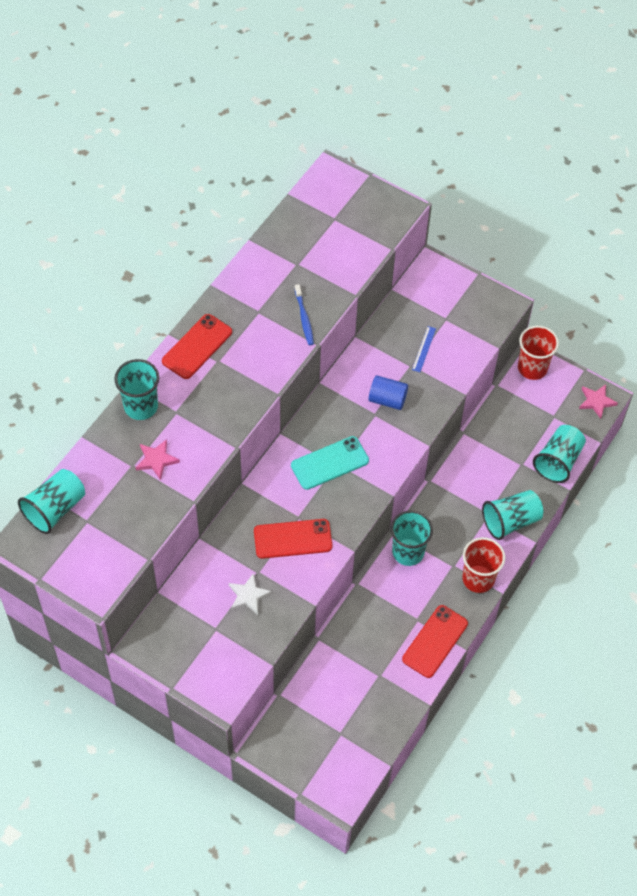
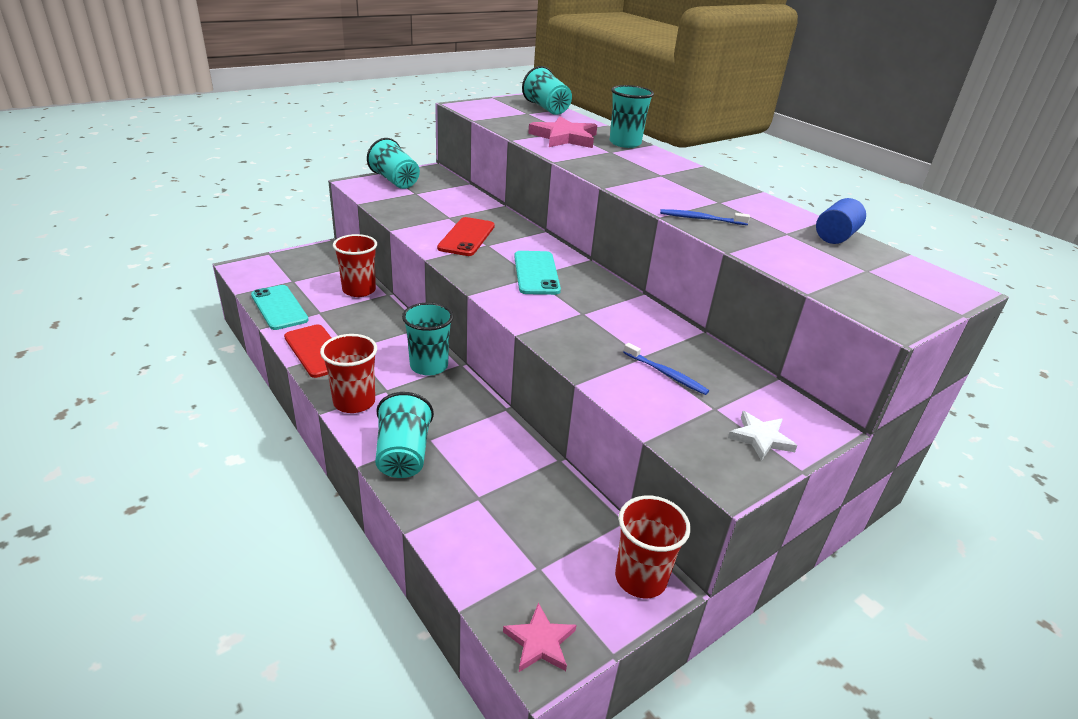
camera: 110 degrees right, 25 degrees down
pink star [136,439,180,480] -> pink star [528,116,597,148], size x1.72
red phone [162,314,232,379] -> none
white star [229,573,272,615] -> white star moved to [728,411,797,461]
blue cylinder [369,375,408,410] -> blue cylinder moved to [816,198,866,244]
blue ruler [412,326,436,372] -> blue toothbrush [623,343,709,395]
turquoise cup [533,425,586,483] -> turquoise cup moved to [367,138,420,189]
none -> turquoise phone [251,285,309,330]
none -> red cup [333,234,377,297]

